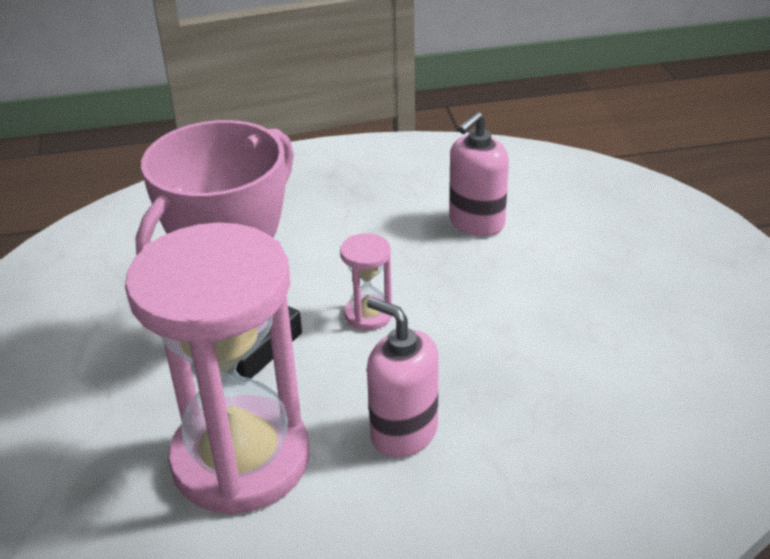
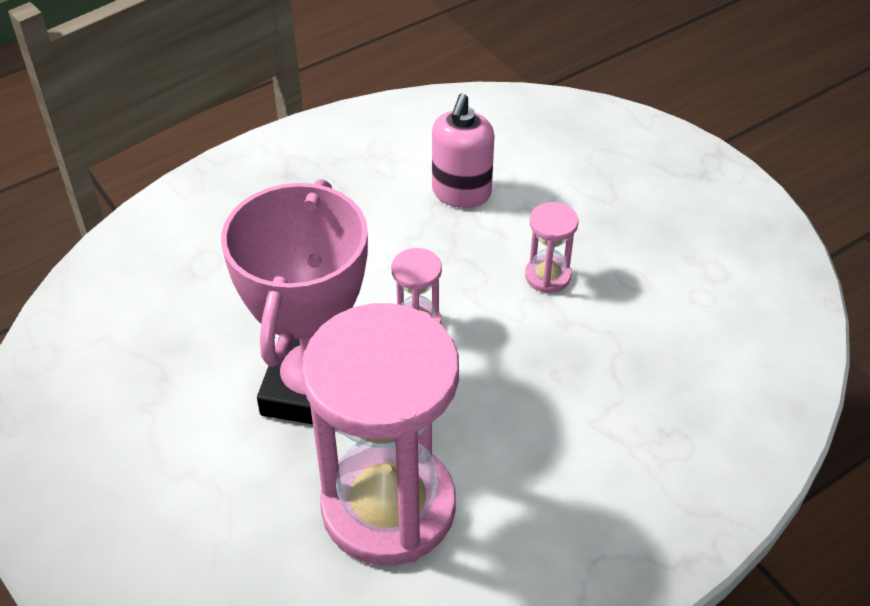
camera: 25 degrees left, 10 degrees up
pink soap dispenser [367,297,439,458] -> none
none -> pink hourglass [525,202,578,293]

